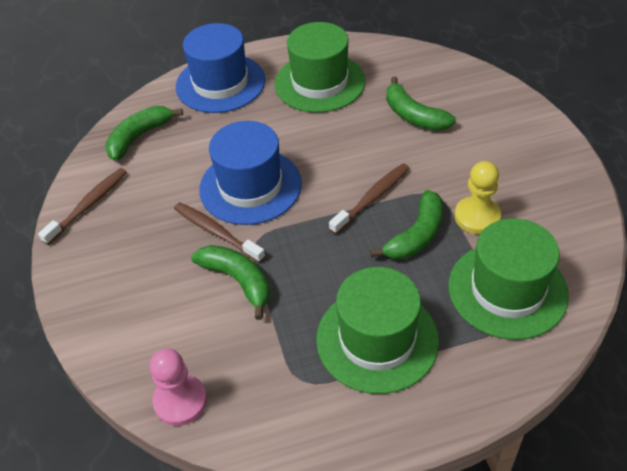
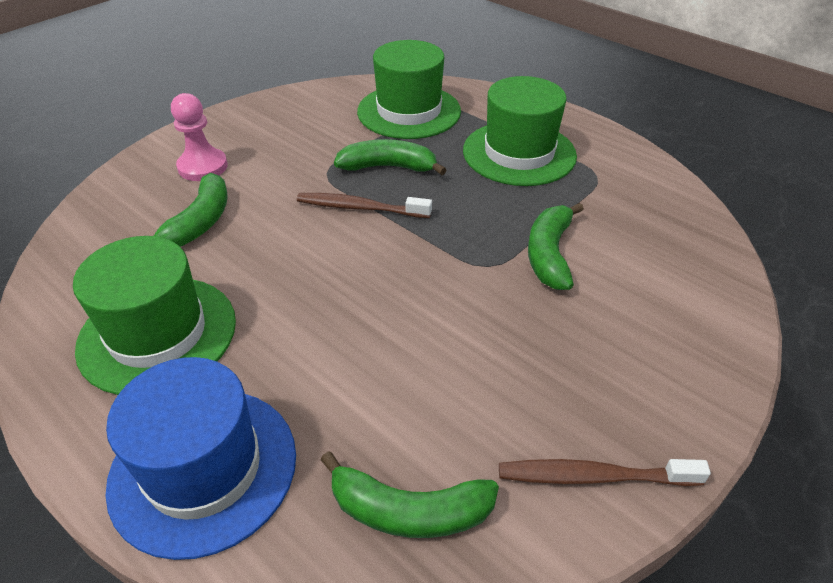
camera: 125 degrees left, 5 degrees down
pink pawn [149,348,207,426] -> pink pawn moved to [171,93,228,181]
brown toothbrush [174,202,265,263] -> none
blue hat [199,121,302,225] -> none
yellow pawn [455,161,501,234] -> none

